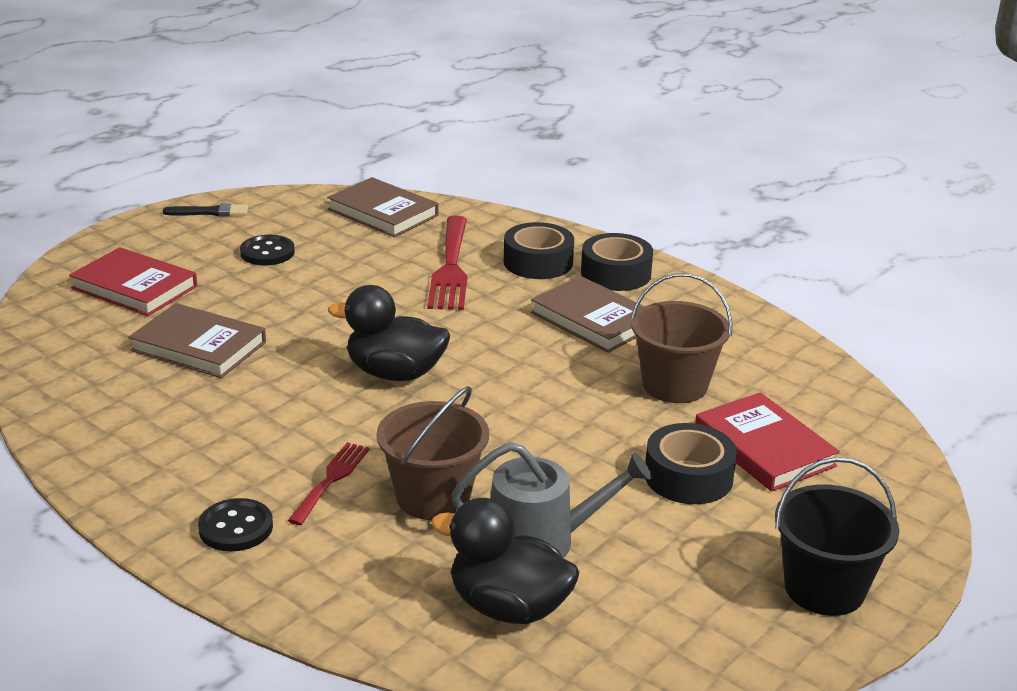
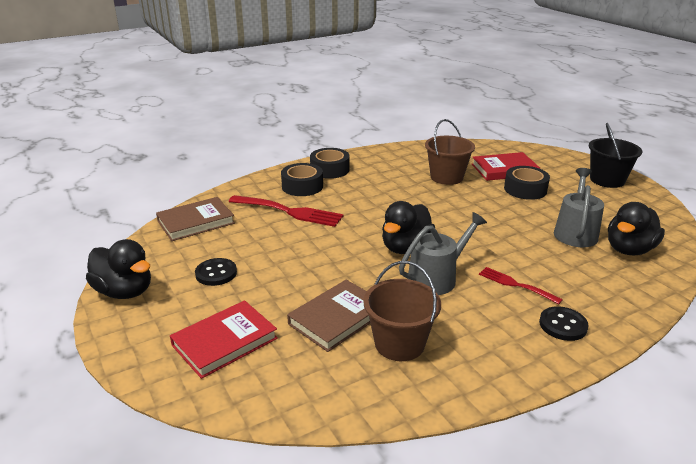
camera: 70 degrees left, 0 degrees up
black brush [163,203,248,216] -> black duck [86,239,151,299]
brown bucket [377,386,489,520] -> brown bucket moved to [363,261,441,361]
brown book [531,276,645,353] -> none
none -> grey watering can [399,212,487,295]

